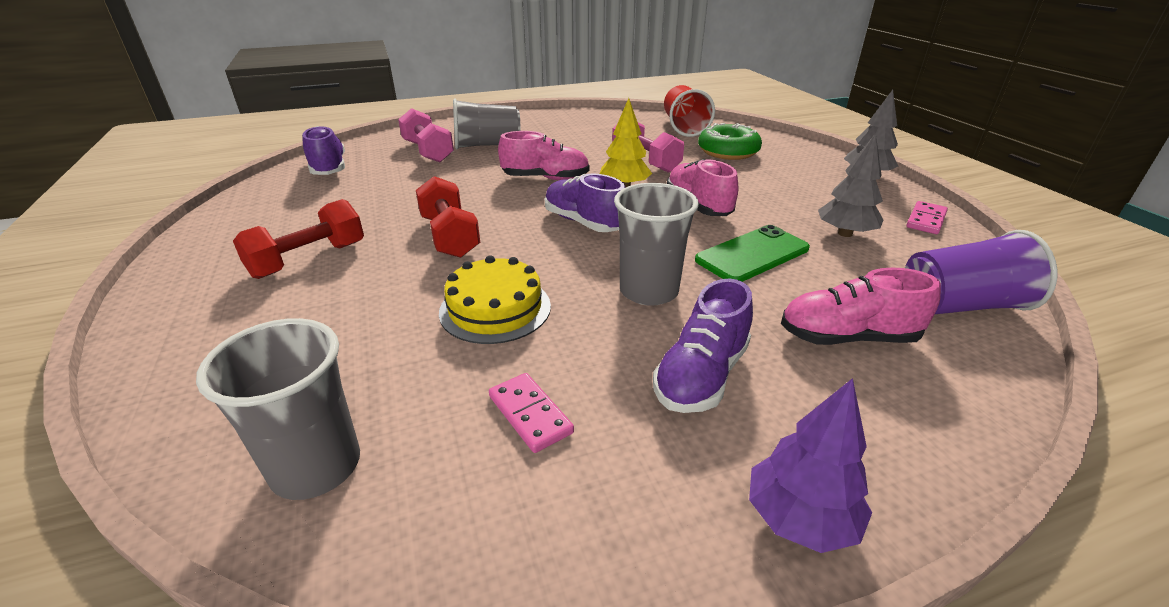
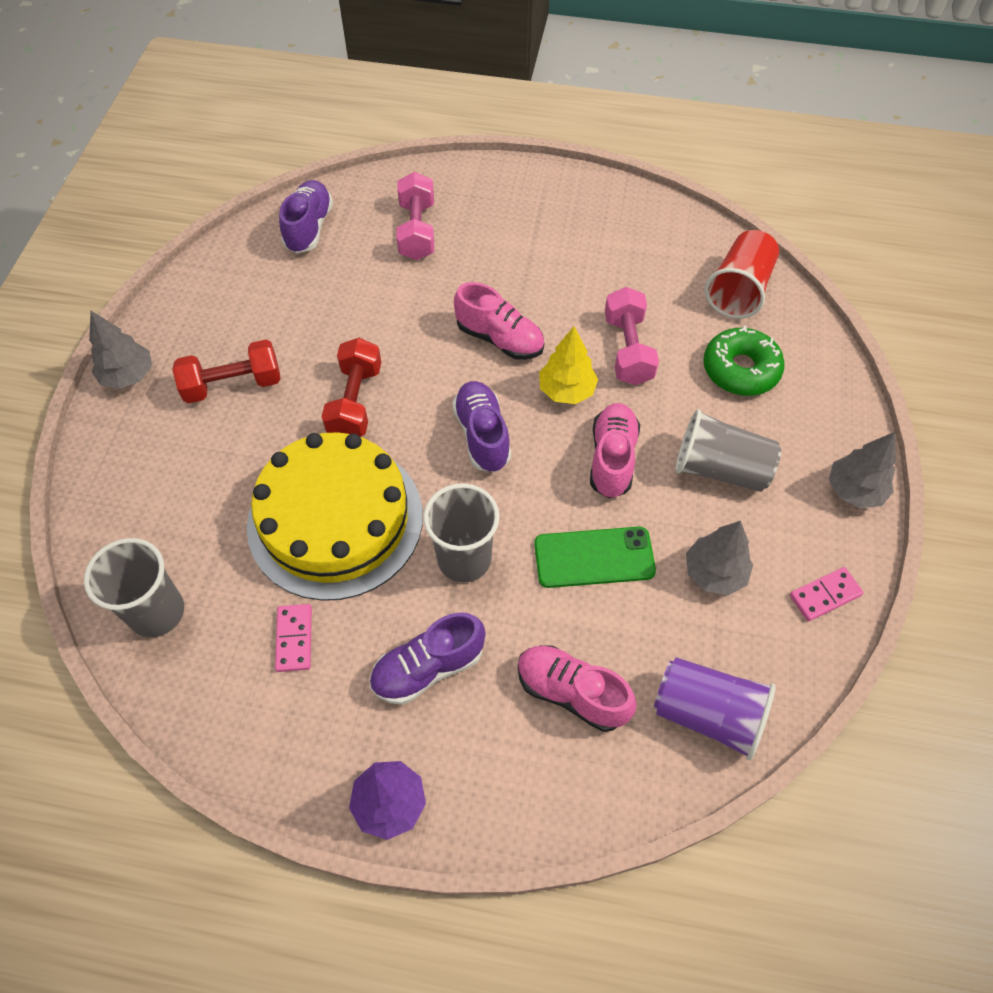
camera: 30 degrees right, 25 degrees up
yellow cake [439,255,551,344] -> yellow cake [247,432,423,601], size x1.84
grey cup [453,99,520,149] -> grey cup moved to [675,409,781,492]
none -> grey tree [89,311,152,389]

